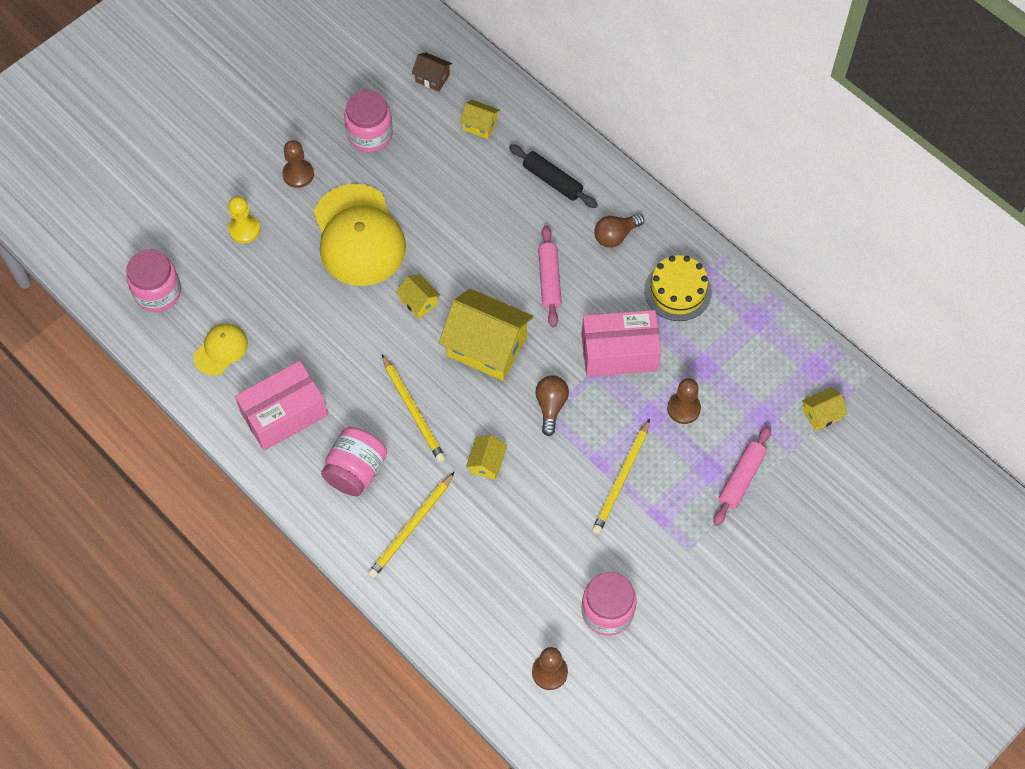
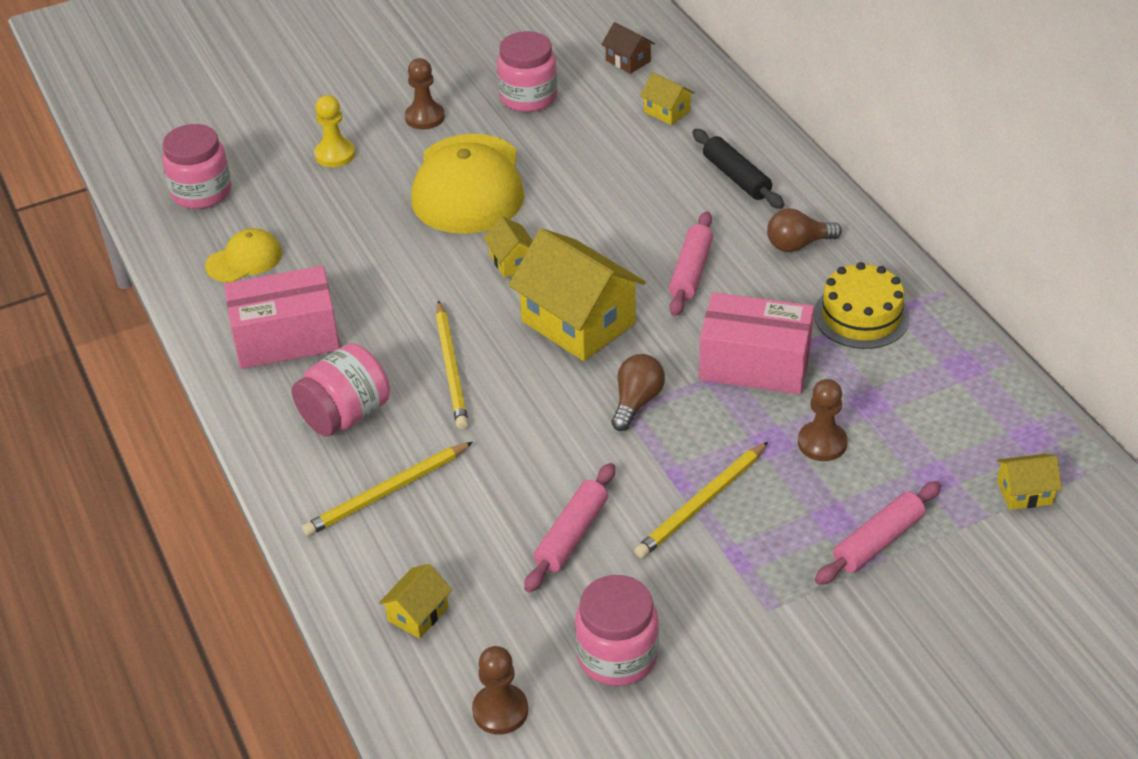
camera: 20 degrees right, 20 degrees down
yellow house [466,435,507,480] -> yellow house moved to [379,564,452,639]
none -> pink rolling pin [524,463,615,593]

